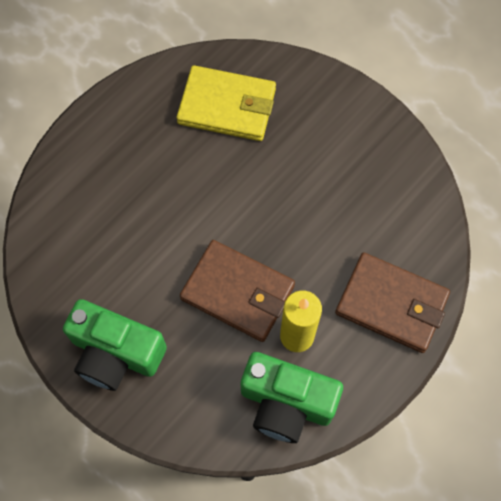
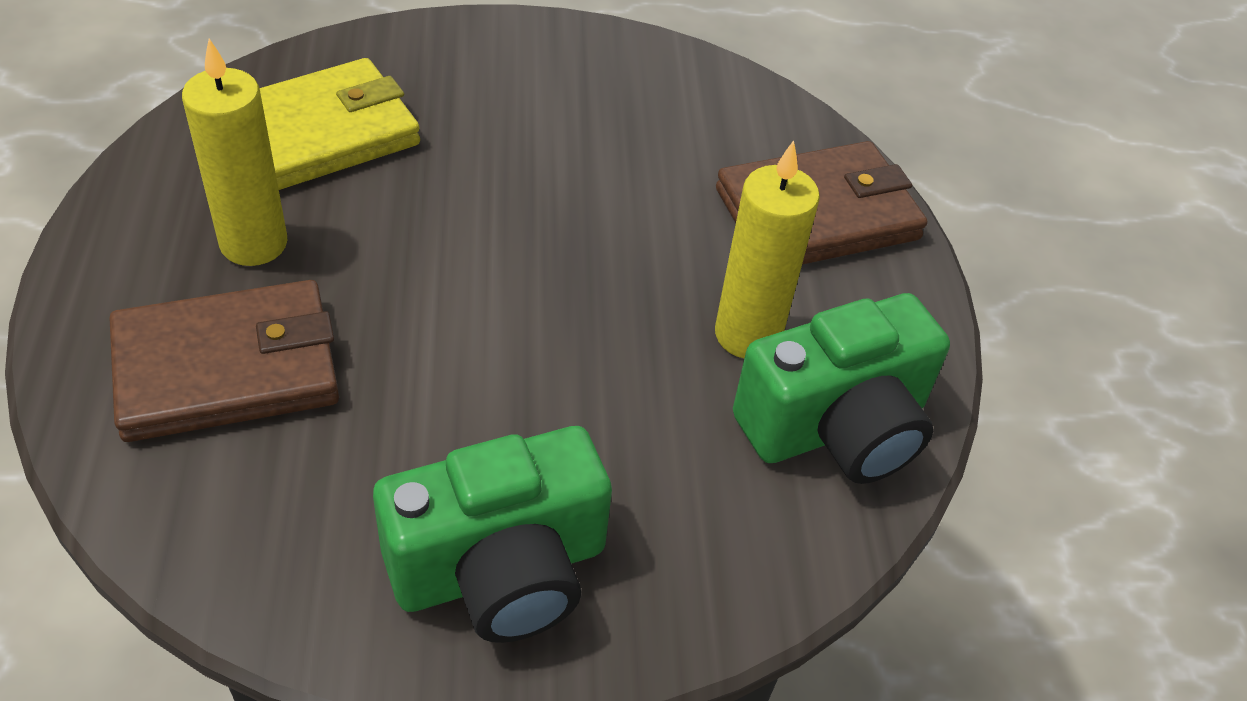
camera: 50 degrees left, 20 degrees down
brown wallet [180,240,295,342] -> brown wallet moved to [110,280,339,442]
none -> yellow candle [182,39,287,266]

